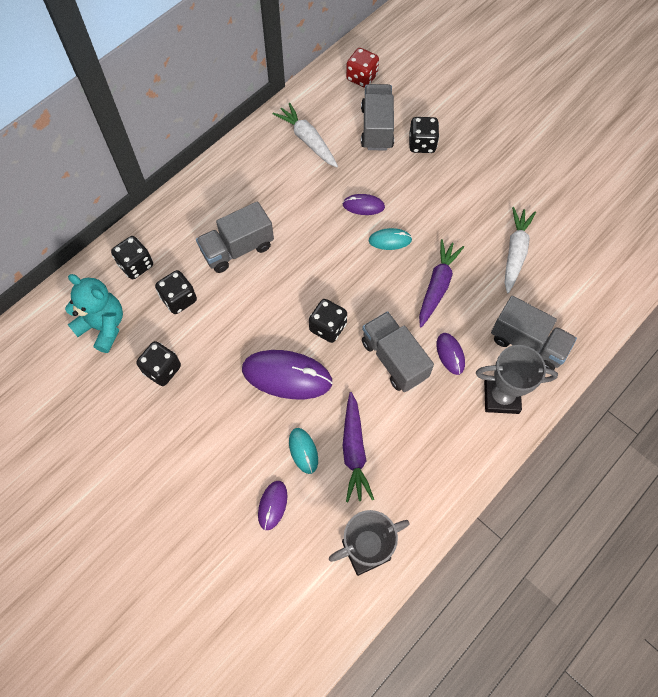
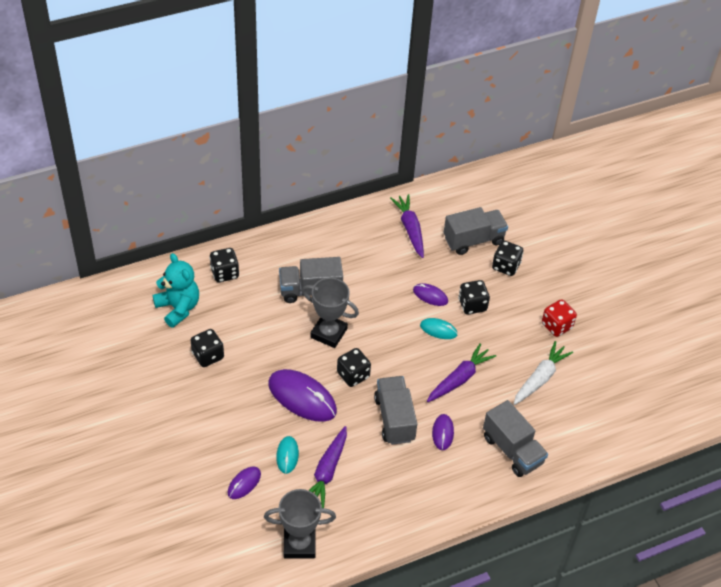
camera: 20 degrees right, 15 degrees down
black dice [155,270,197,314] -> black dice moved to [458,280,490,315]
white carrot [272,103,338,167] -> purple carrot [390,194,424,258]
red dice [346,48,379,88] -> red dice moved to [542,299,577,337]
grey truck [361,84,394,151] -> grey truck turned 45 degrees clockwise [444,207,508,255]
grey trophy [476,345,558,414] -> grey trophy moved to [302,278,359,348]

